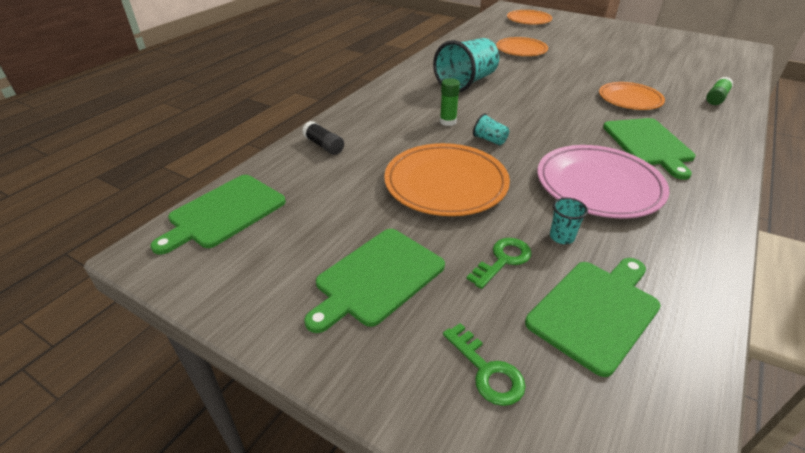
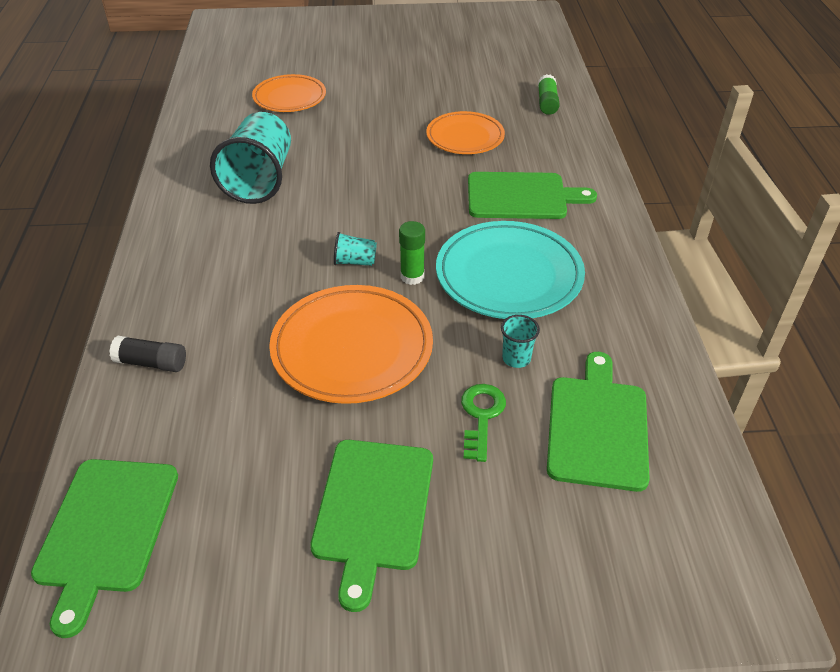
camera: 35 degrees left, 5 degrees up
green glue stick [440,78,460,126] -> green glue stick moved to [399,221,425,285]
green key [443,323,526,406] -> none
orange plate [507,10,552,25] -> none
pink plate [537,145,669,219] -> turquoise plate [436,221,585,319]
green cutting board [603,118,696,180] -> green cutting board turned 45 degrees counterclockwise [468,172,597,219]

